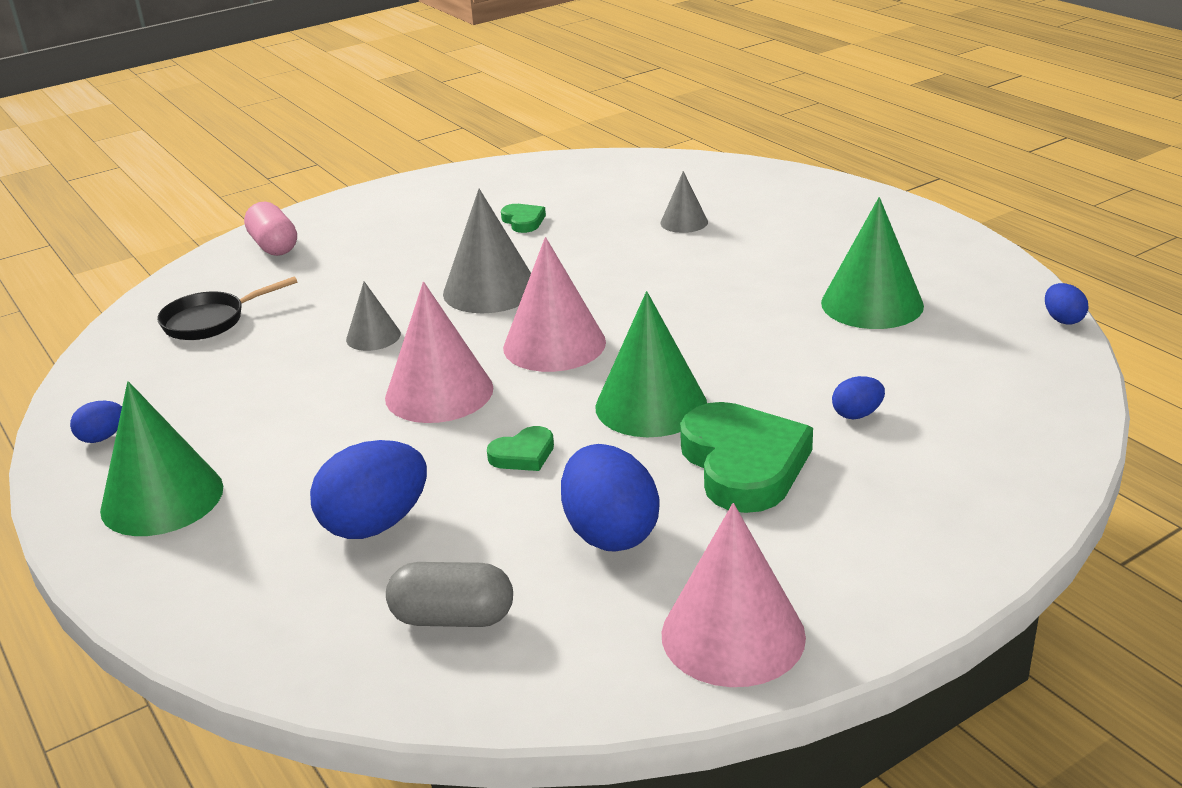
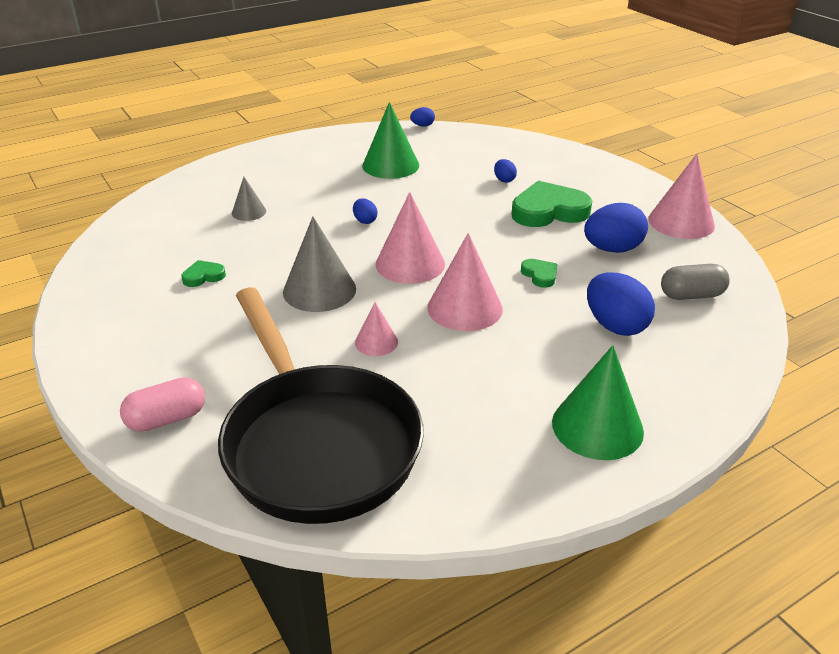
camera: 90 degrees left, 5 degrees up
blue egg [70,401,122,443] -> blue egg moved to [353,198,377,224]
black pan [157,276,298,340] -> black pan [218,287,424,524], size x2.49
grey cone [346,281,401,351] -> pink cone [355,302,398,356]
grey capsule [386,562,513,627] -> grey capsule turned 75 degrees clockwise [661,264,729,300]
green cone [596,291,707,437] -> none

